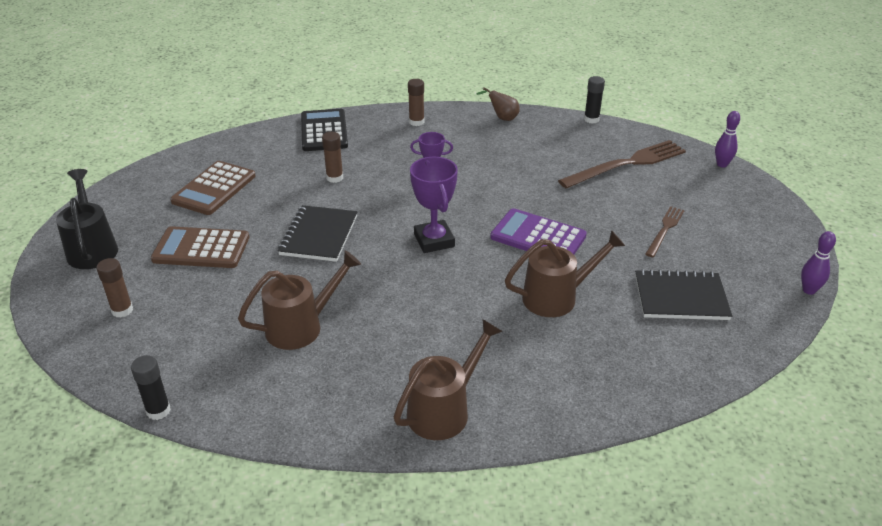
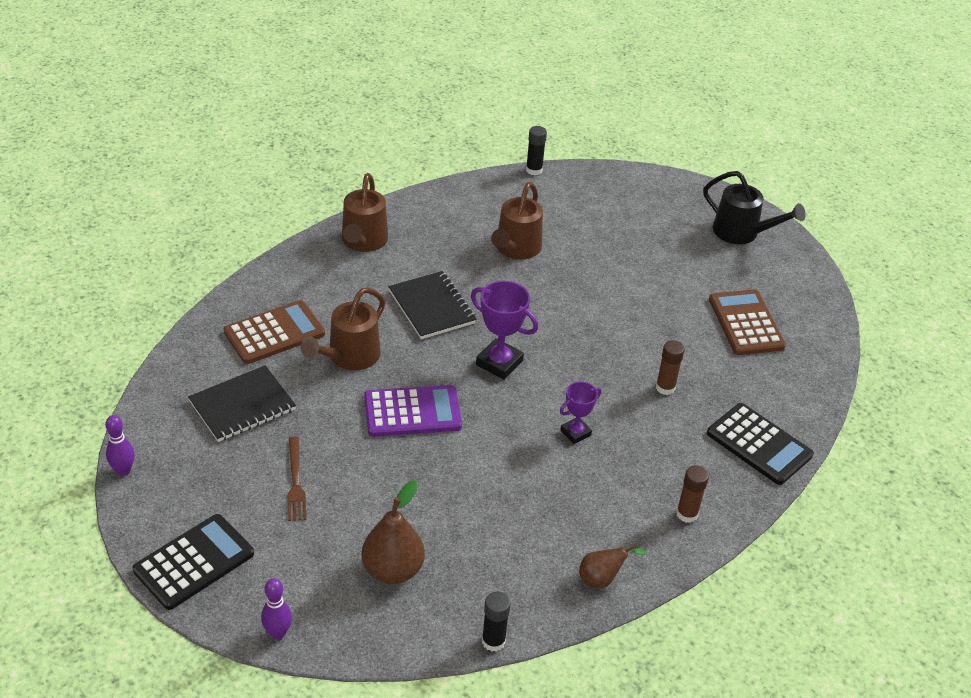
camera: 140 degrees right, 5 degrees up
brown glue stick [96,258,133,318] -> none
brown calculator [151,226,249,268] -> brown calculator moved to [224,300,325,364]
black notebook [278,205,357,262] -> black notebook moved to [388,271,476,339]
brown fork [558,140,686,189] -> brown pear [361,480,425,584]
none -> black calculator [133,514,254,610]

